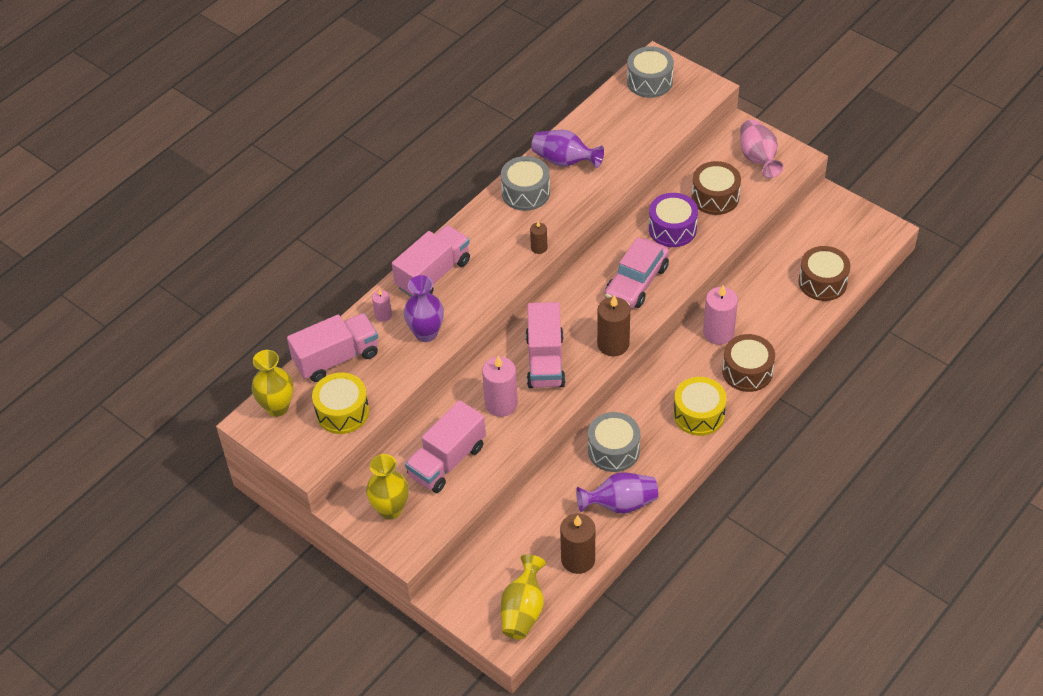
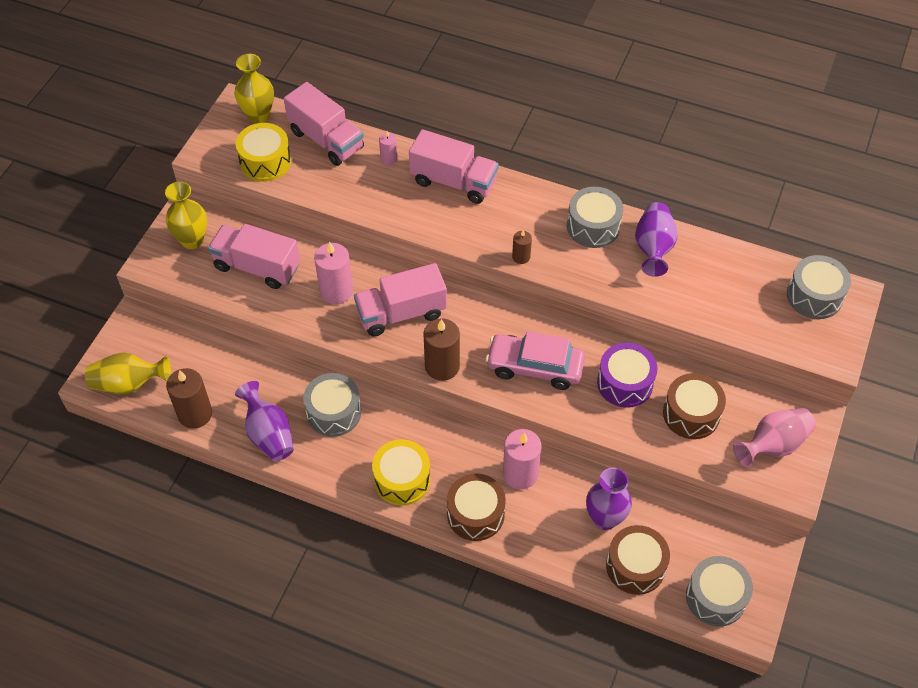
camera: 70 degrees right, 5 degrees up
purple vase [404,275,444,342] -> purple vase moved to [586,468,632,530]
none -> grey drum [686,556,753,626]

